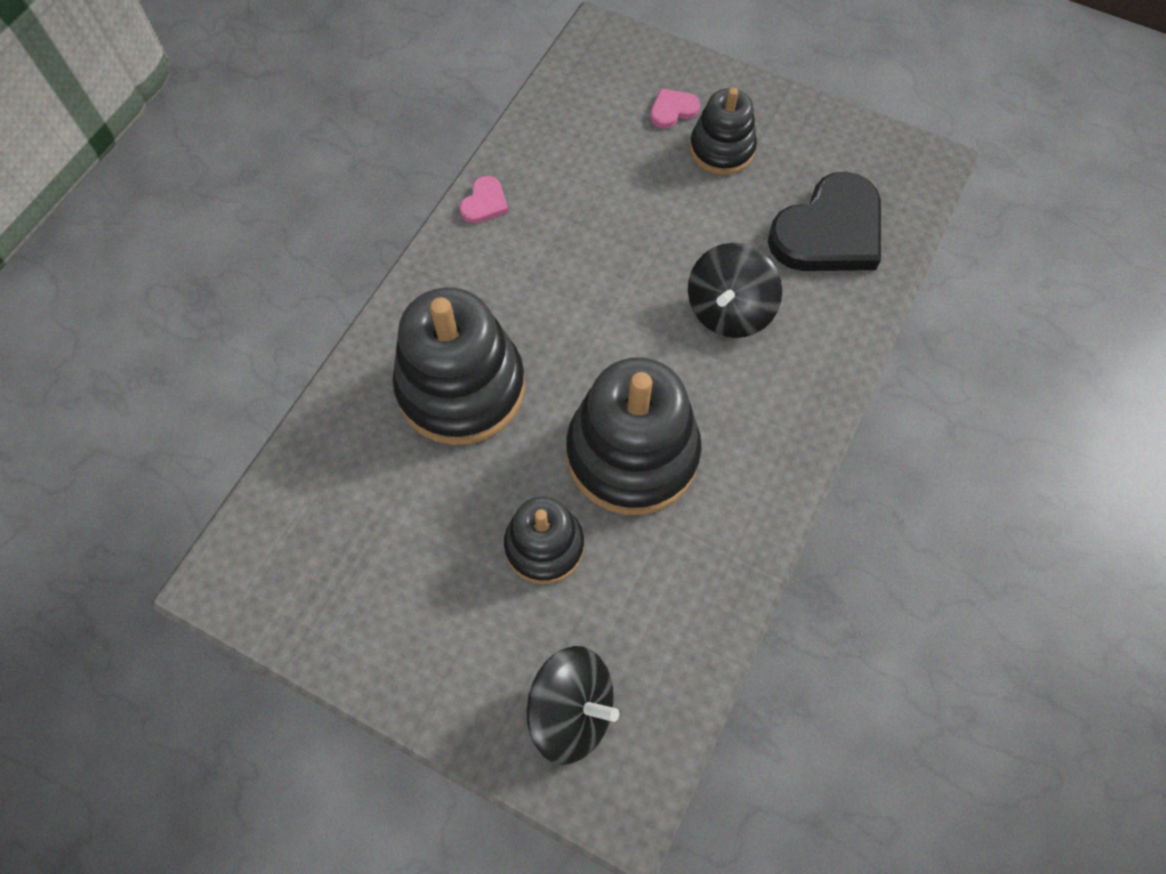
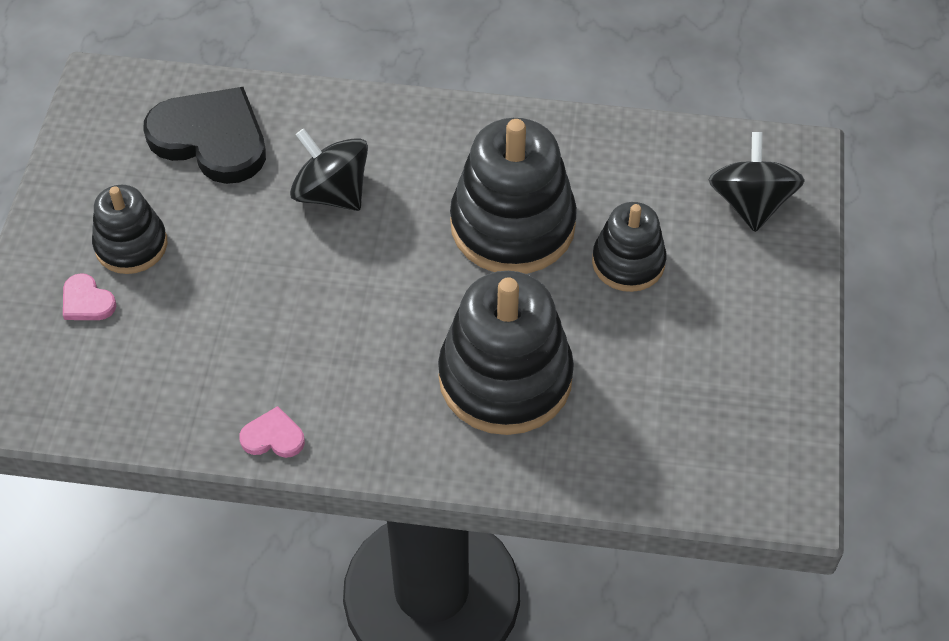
camera: 110 degrees left, 10 degrees down
black spinning top [688,243,782,338] -> black spinning top turned 150 degrees counterclockwise [290,128,368,211]

